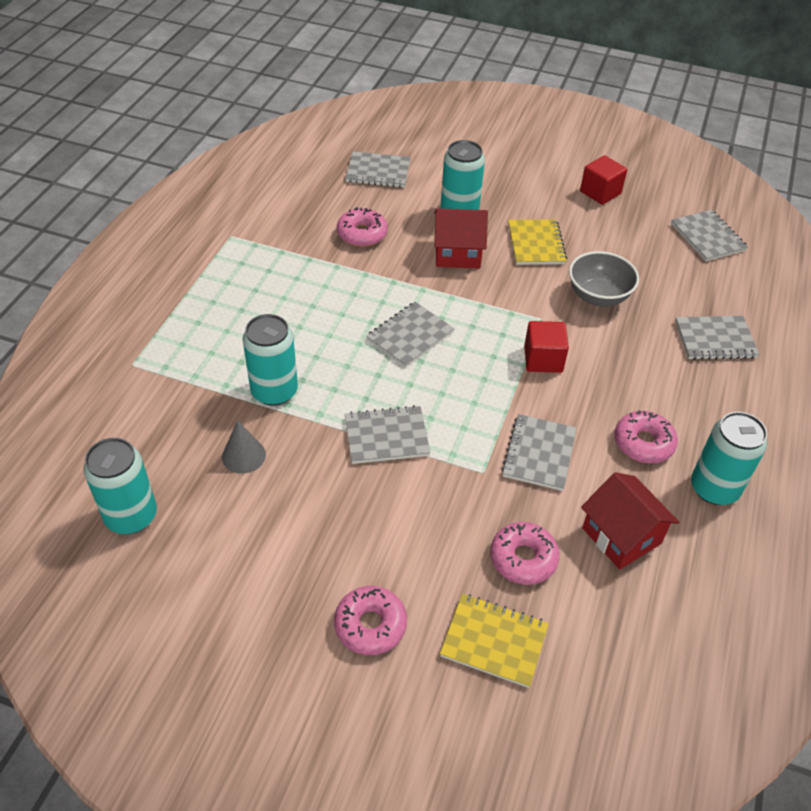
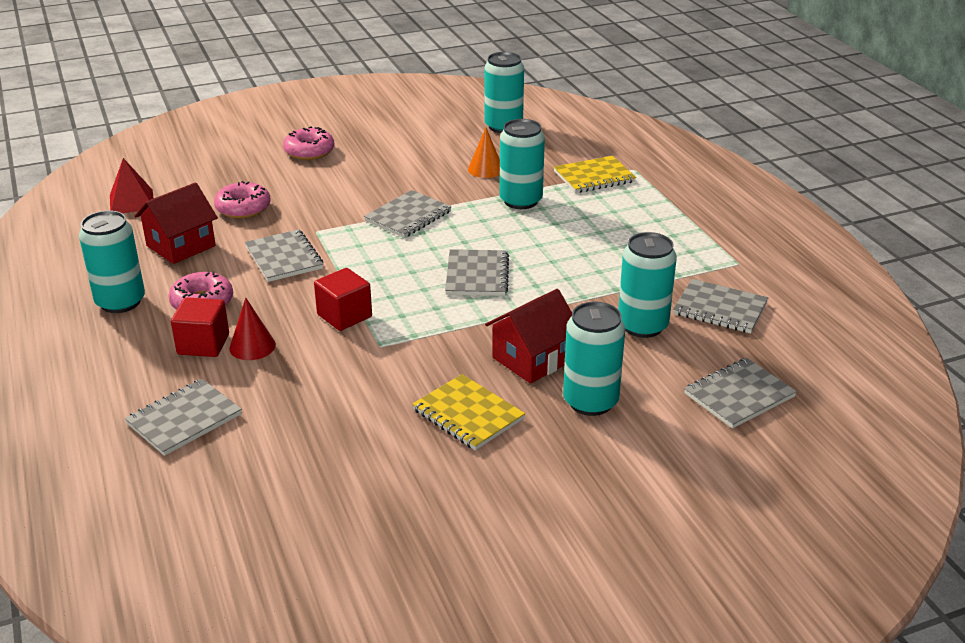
camera: 140 degrees right, 15 degrees down
grey cone [222,420,266,474] -> orange cone [468,128,500,178]
pink donut [337,207,388,247] -> turquoise can [618,232,677,338]
yellow notebook [440,594,549,688] -> yellow notebook moved to [554,156,636,193]
grey bowl [569,251,639,307] -> none
red cube [580,155,627,205] -> red cube moved to [171,297,229,357]
red house [581,472,679,569] -> red house turned 60 degrees counterclockwise [135,182,218,264]
grey notebook [671,209,748,261] -> grey notebook moved to [673,279,768,333]
none -> red pyramid [110,158,154,213]
none -> red cone [229,298,276,360]

